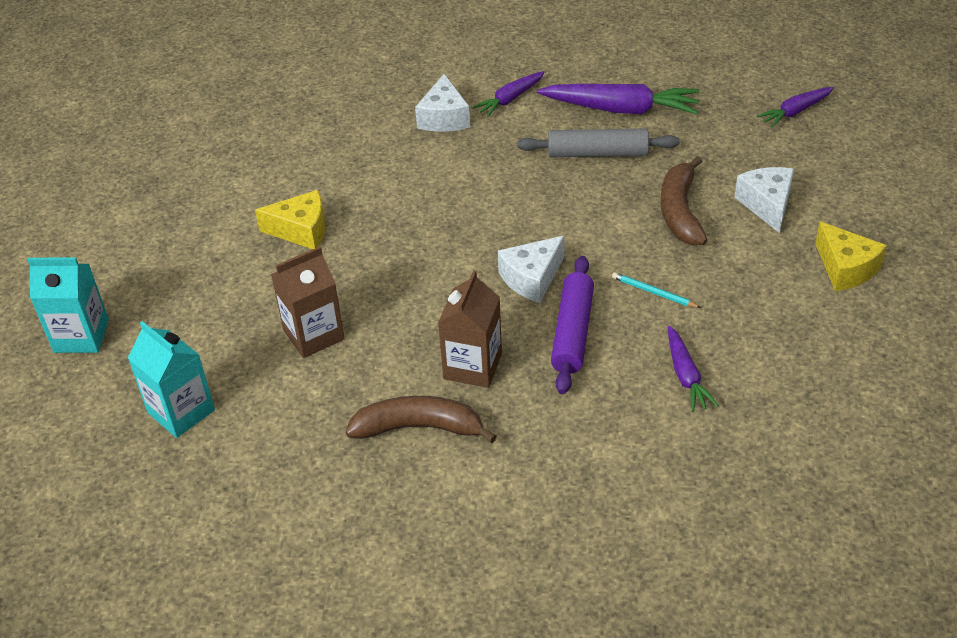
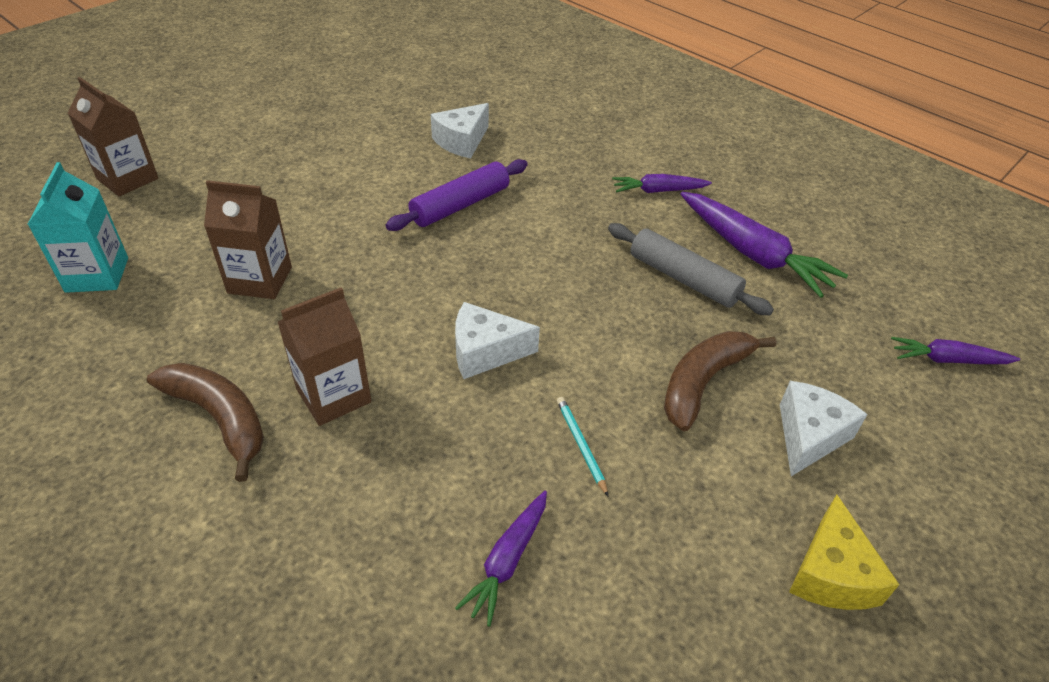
camera: 35 degrees right, 0 degrees up
turquoise carton [27,257,109,353] -> brown carton [68,77,158,196]
yellow cheese [255,190,325,249] -> none
white cheese [415,74,470,132] -> white cheese moved to [431,103,489,158]
purple rolling pin [551,256,594,394] -> purple rolling pin moved to [386,159,528,231]

